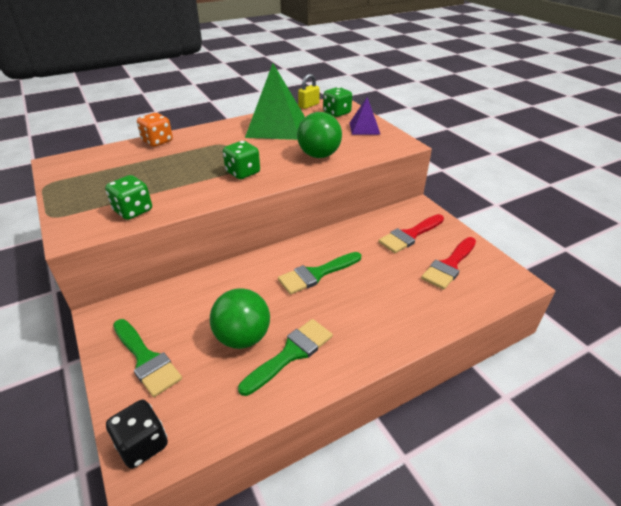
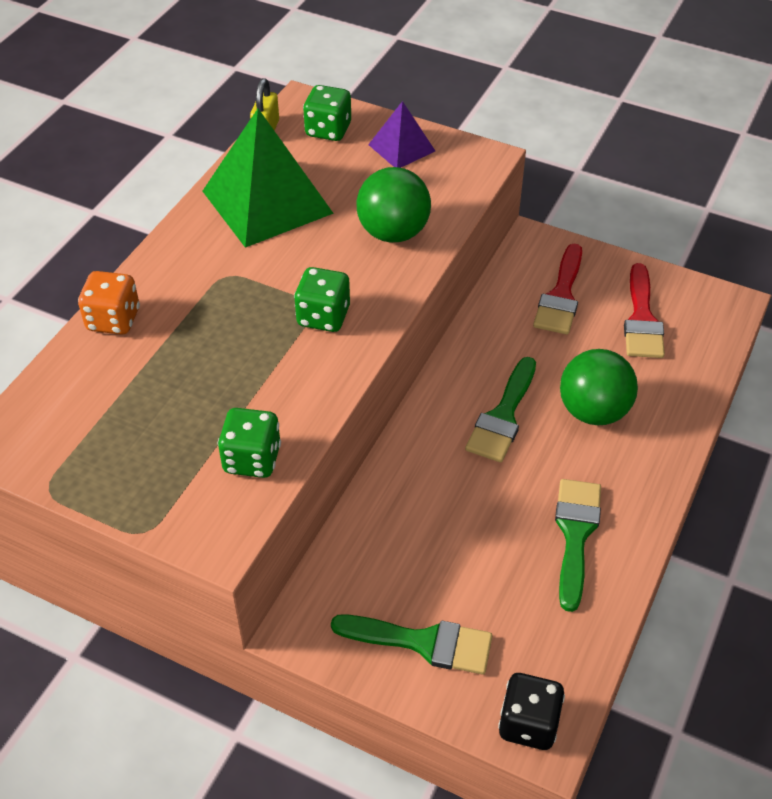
camera: 35 degrees left, 10 degrees up
green ball [210,288,270,349] -> green ball moved to [560,349,638,425]

